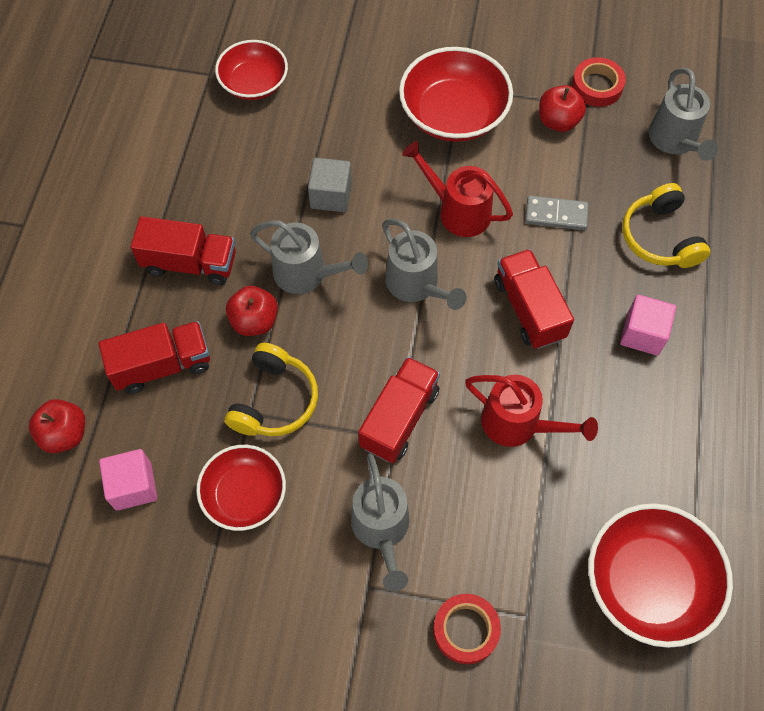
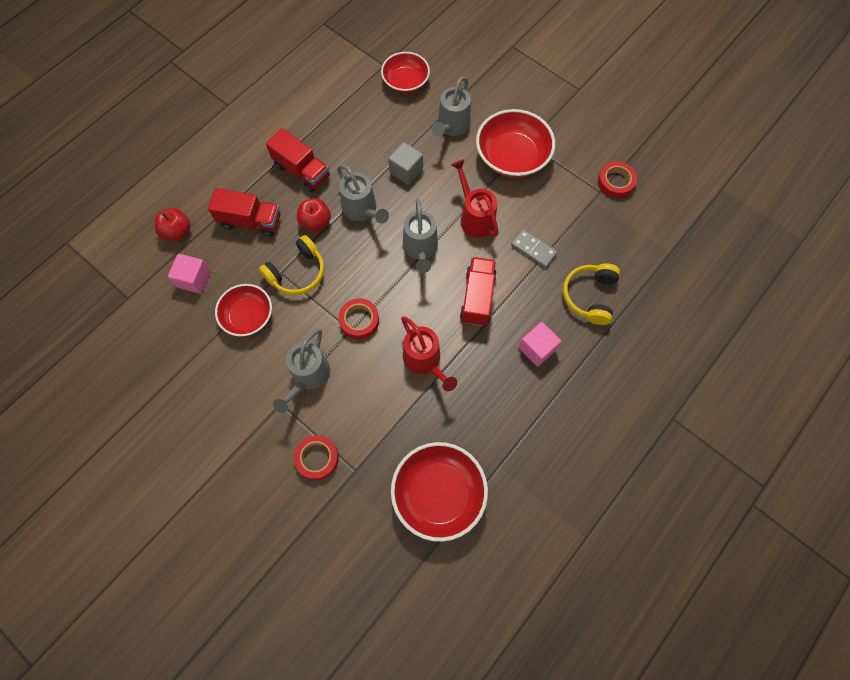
camera: 30 degrees right, 5 degrees up
red truck [358,357,440,463] -> red tape [338,298,379,339]
red apple [539,85,586,132] -> none
grey watering can [649,68,718,161] -> grey watering can moved to [431,77,471,136]

